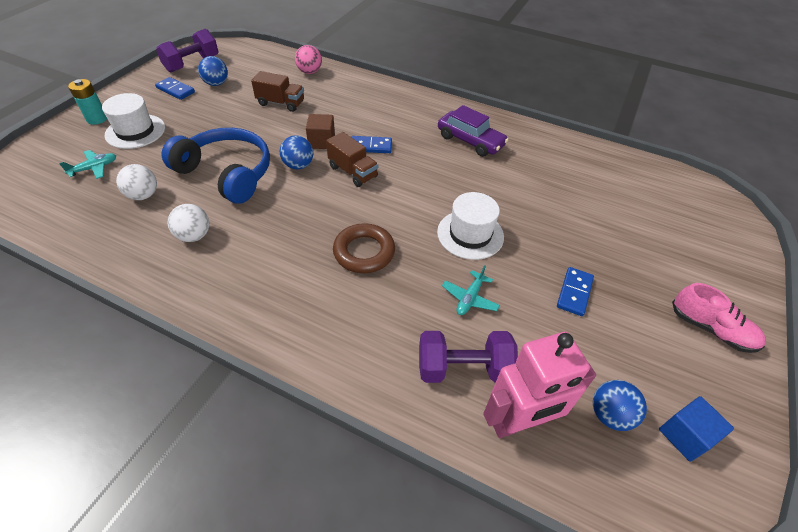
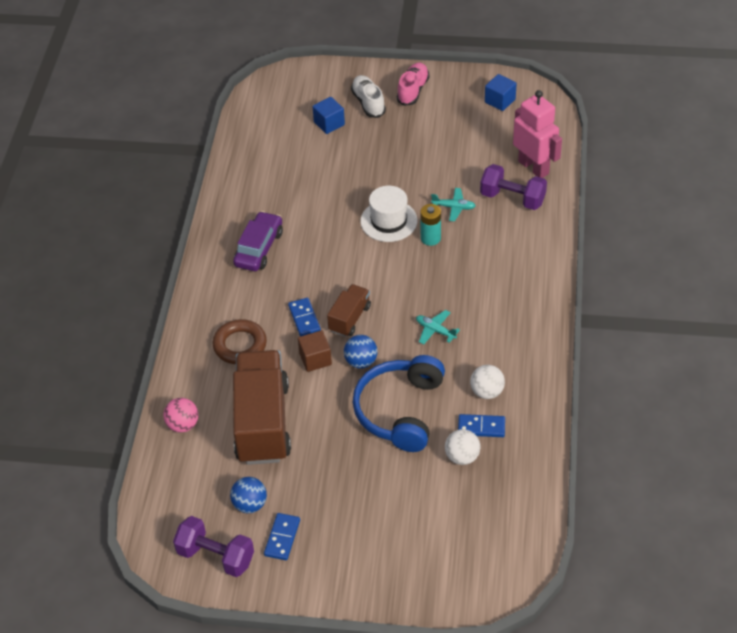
camera: 105 degrees left, 0 degrees up
turquoise plane [59,150,116,179] -> turquoise plane moved to [416,310,460,345]
turquoise battery [68,79,107,125] -> turquoise battery moved to [420,204,441,246]
white hat [102,93,165,149] -> none
brown truck [251,71,304,112] -> brown truck [233,350,291,465], size x2.02
brown ring [333,223,395,273] -> brown ring moved to [213,319,267,364]
purple dumbbell [419,331,518,383] -> purple dumbbell turned 45 degrees counterclockwise [480,164,547,210]
blue domino [557,267,594,316] -> blue domino moved to [458,414,505,437]
blue ball [593,380,647,431] -> none
none -> blue cube [312,97,345,134]
none -> white shoe [351,75,386,118]

